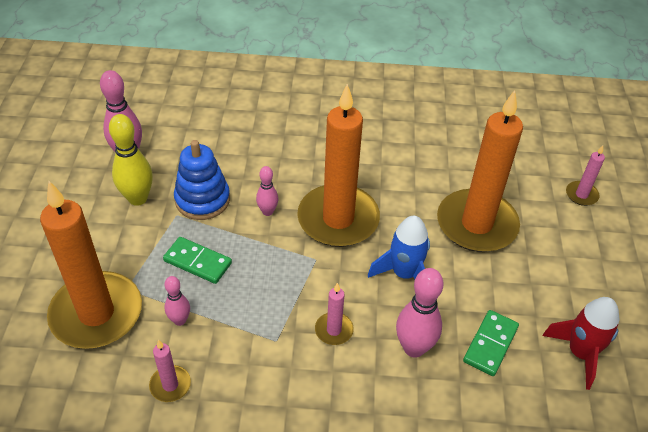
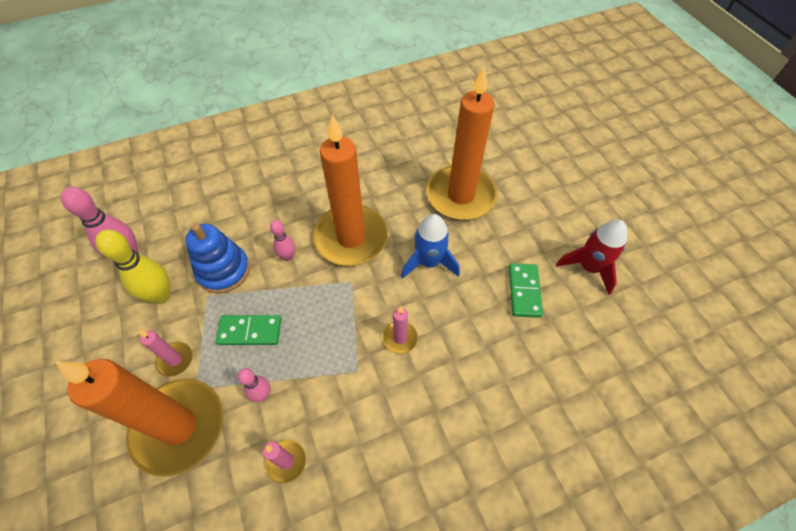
camera: 25 degrees left, 10 degrees up
pink bowling pin [396,268,444,358] -> none
pink candle [566,145,605,206] -> pink candle moved to [139,330,193,377]

